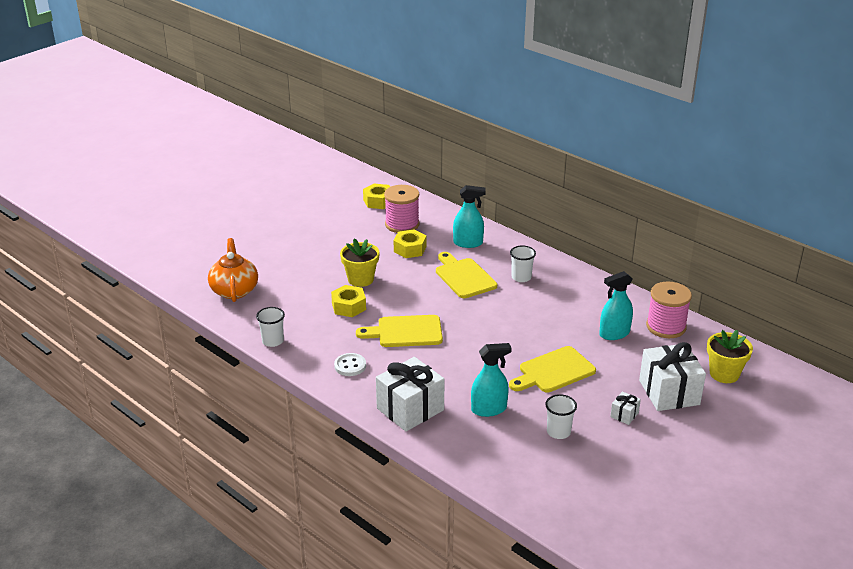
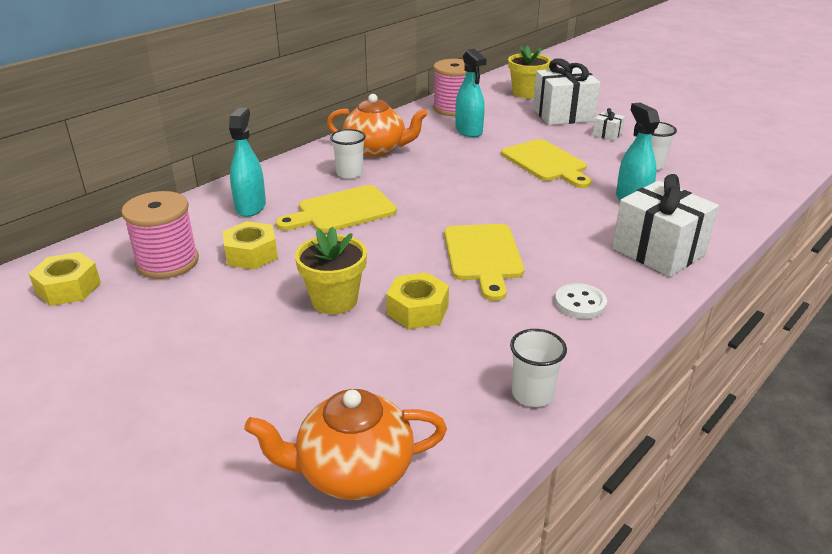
camera: 90 degrees left, 0 degrees up
none -> orange teapot [327,94,428,157]

